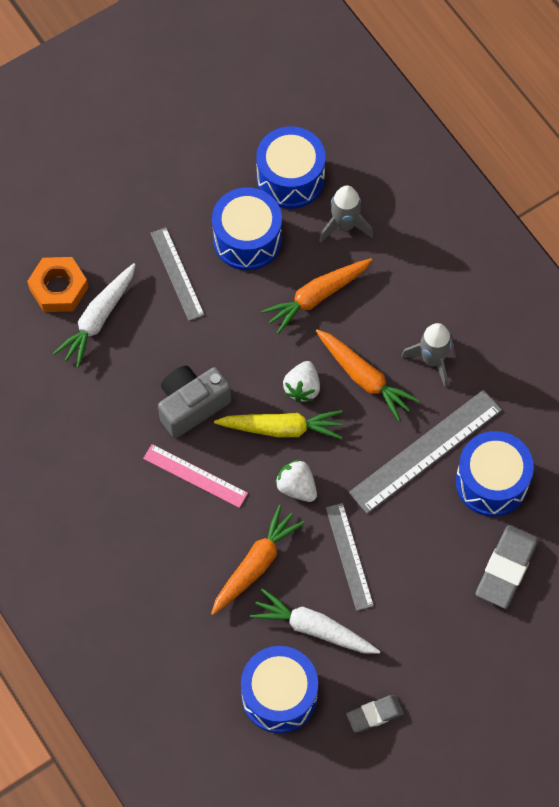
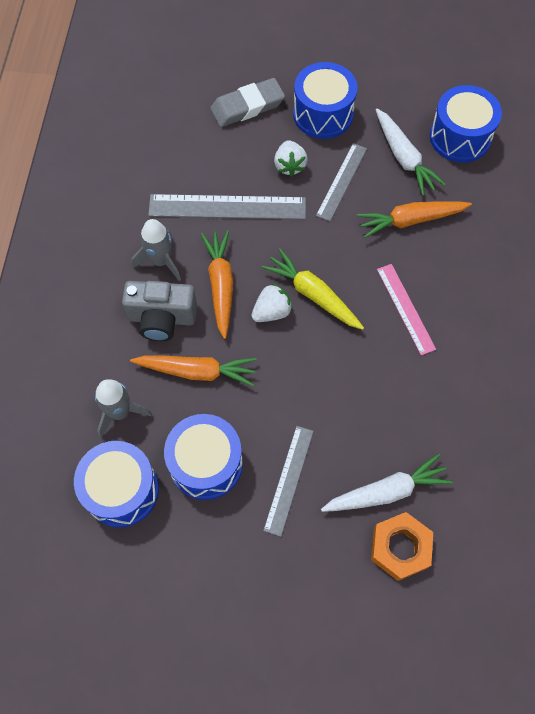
camera: 140 degrees left, 0 degrees up
grey camera [158,365,231,438] -> grey camera moved to [122,281,197,341]
white strawberry [275,459,317,502] -> white strawberry moved to [274,140,308,177]
grey eraser [346,695,404,732] -> none
blue drum [456,431,534,517] -> blue drum moved to [293,62,357,139]

